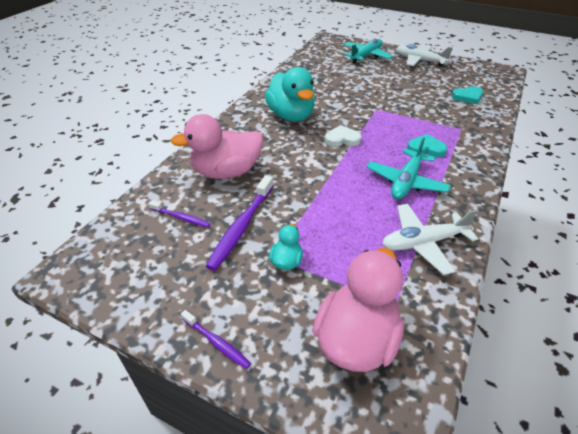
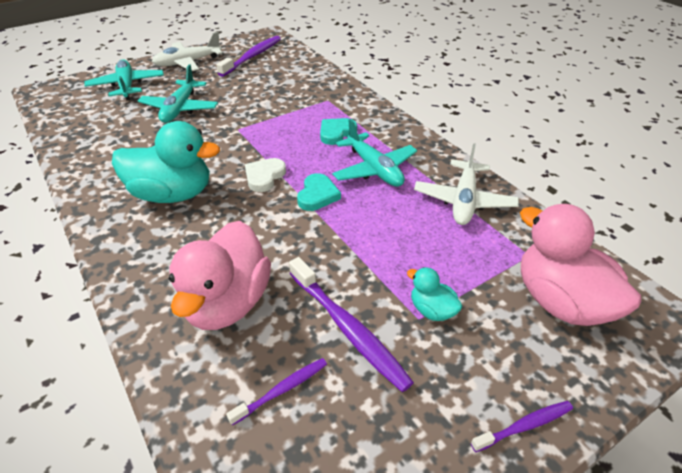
camera: 60 degrees left, 0 degrees up
turquoise heart [452,86,483,104] -> turquoise heart moved to [297,173,341,211]
none -> turquoise plane [138,65,218,123]
none -> purple toothbrush [216,36,281,77]

